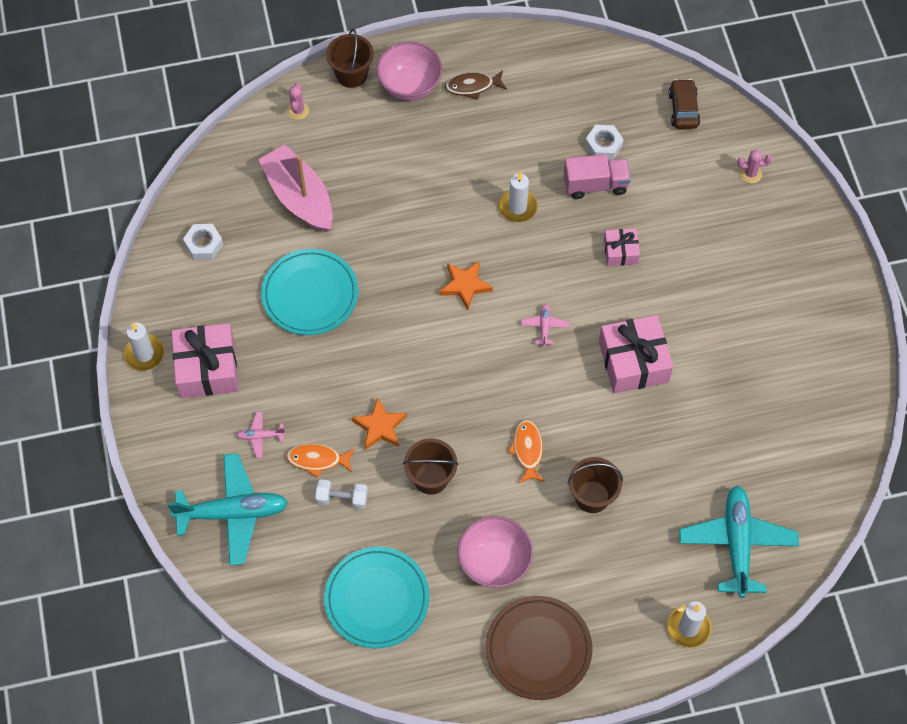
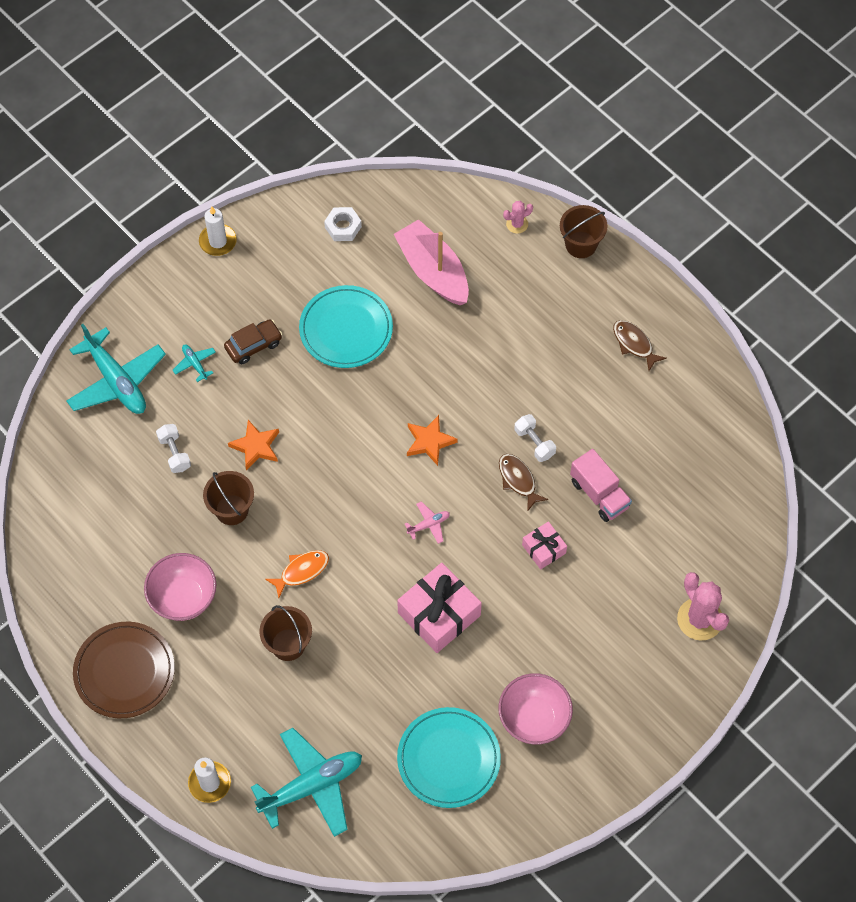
camera: 60 degrees right, 0 degrees up
pink gift [172,323,239,398] -> none
pink plane [236,412,286,458] -> turquoise plane [173,345,216,382]
pink boat [258,144,333,232] -> pink boat turned 60 degrees counterclockwise [394,219,469,305]
orange fish [286,444,355,478] -> none
turquoise plate [324,547,430,648] -> turquoise plate moved to [397,707,501,808]
pink bowl [376,41,442,101] -> pink bowl moved to [498,673,573,745]
white candle [498,172,537,222] -> white dumbbell [514,414,556,462]
white nut [585,125,624,160] -> none
brown car [669,79,700,129] -> brown car moved to [224,319,282,364]
pink cactus [737,149,772,183] -> pink cactus [677,572,729,641], size x1.89
none -> brown fish [499,454,548,512]

